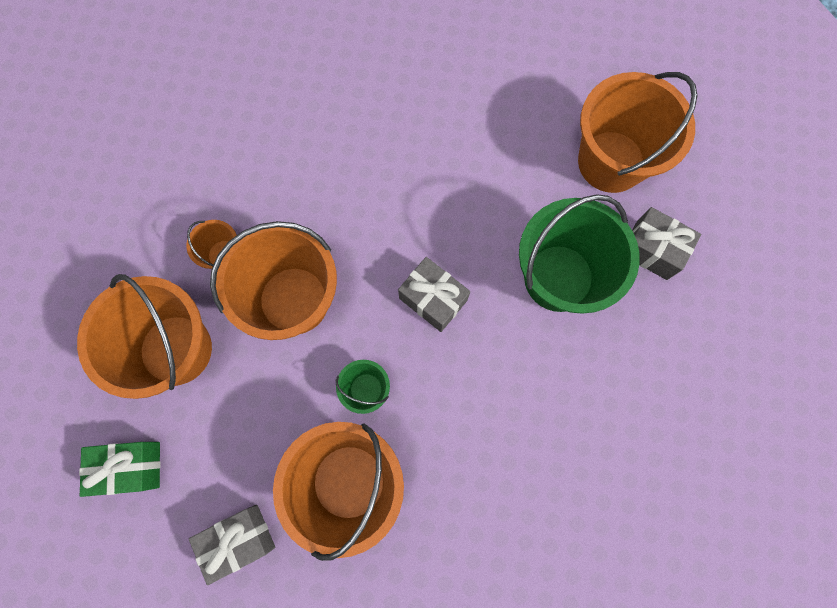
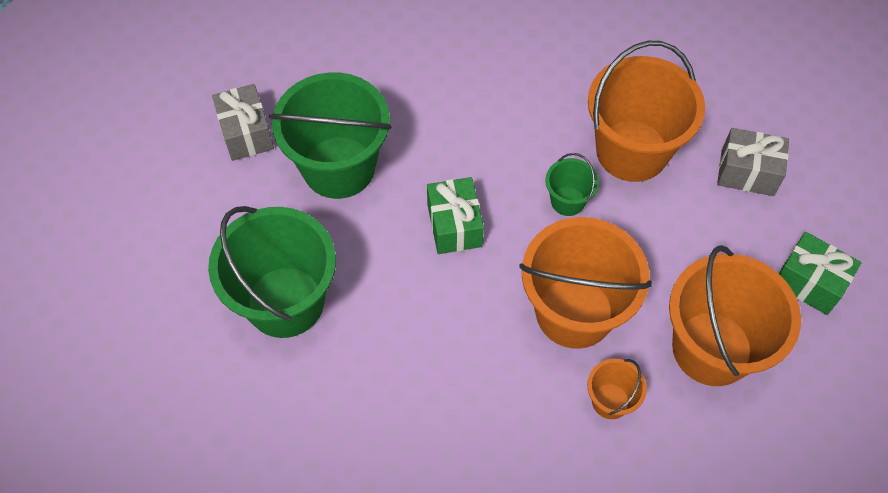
camera: 140 degrees left, 15 degrees down
grey gift [398,257,470,332] -> green gift [427,177,484,254]
orange bucket [578,72,698,193] -> none
none -> green bucket [208,206,336,338]

